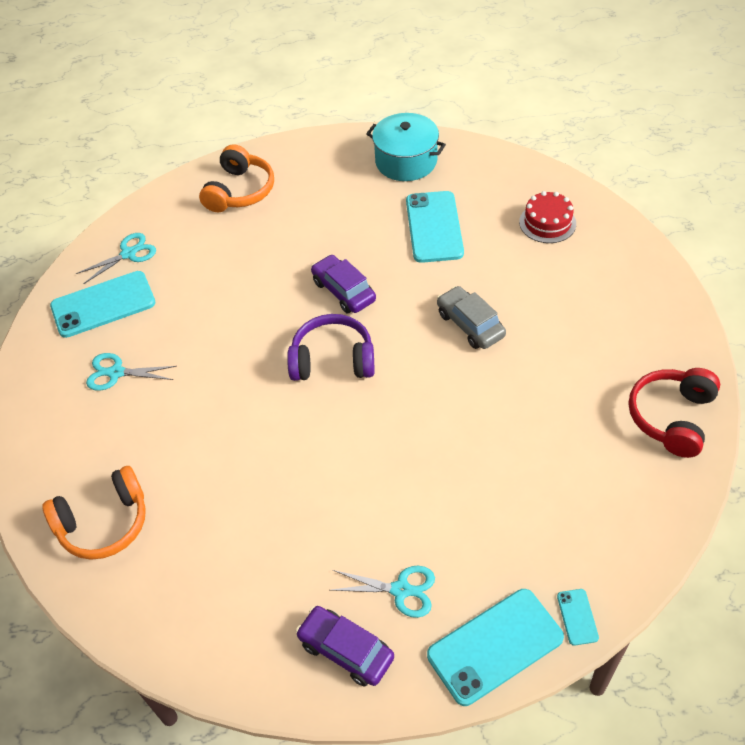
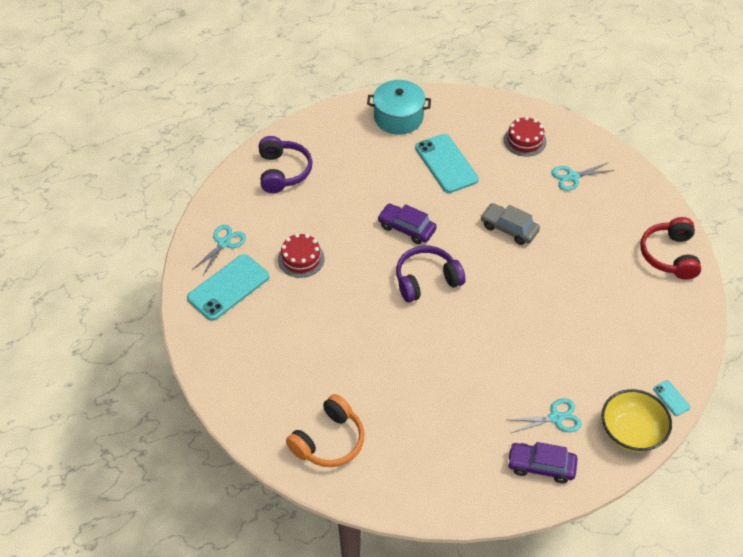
camera: 25 degrees left, 0 degrees up
turquoise scissors [86,353,177,391] -> turquoise scissors moved to [551,162,614,191]
orange headphones [199,144,274,212] -> purple headphones [259,136,313,193]
turquoise phone [427,589,564,706] -> yellow bowl [601,389,672,452]
none -> red cake [278,233,325,278]

